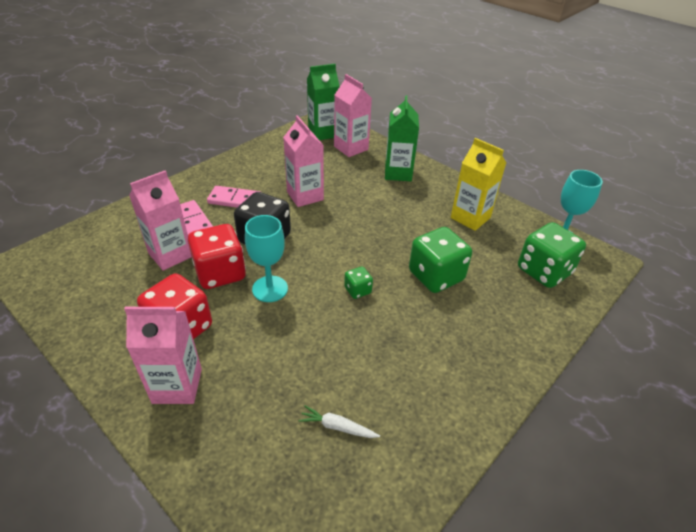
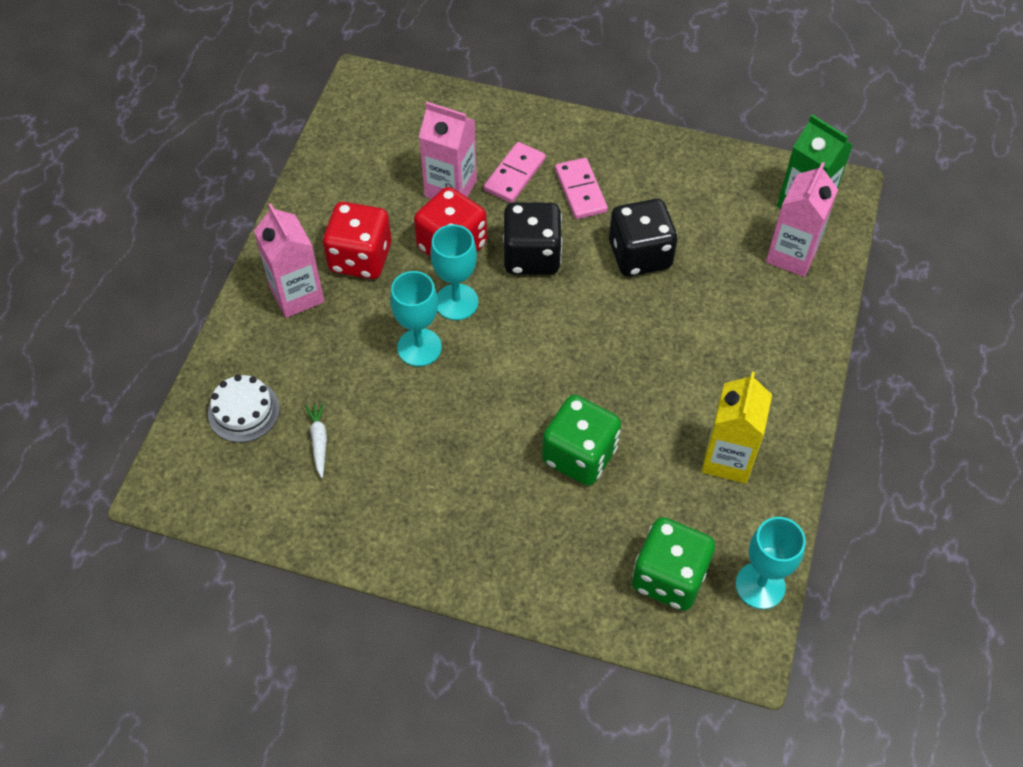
camera: 65 degrees right, 15 degrees up
pink carton [283,115,324,207] -> black dice [609,199,678,277]
green dice [344,266,373,299] -> none
green carton [385,96,419,181] -> none
none -> white cake [208,375,280,442]
none -> turquoise goblet [390,271,442,367]

